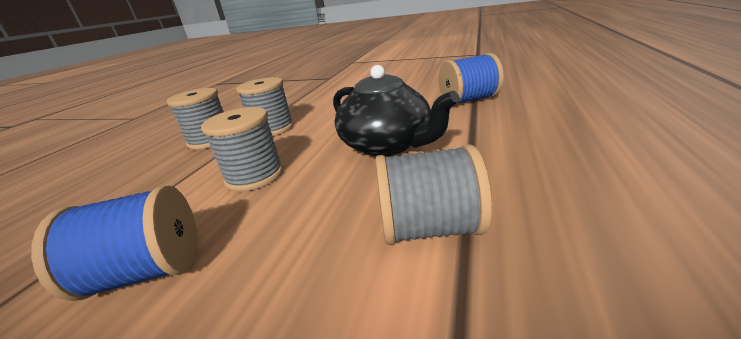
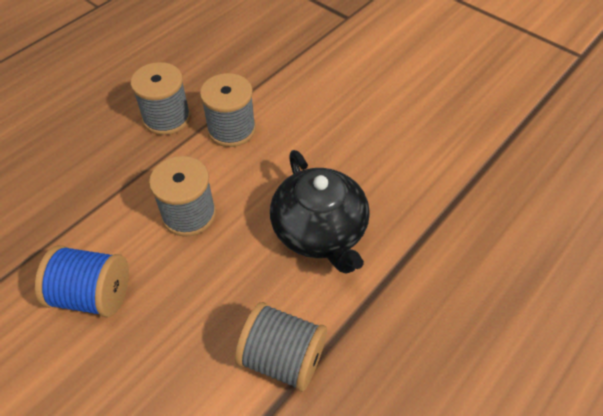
camera: 20 degrees right, 25 degrees up
blue spool [439,53,504,105] -> none

